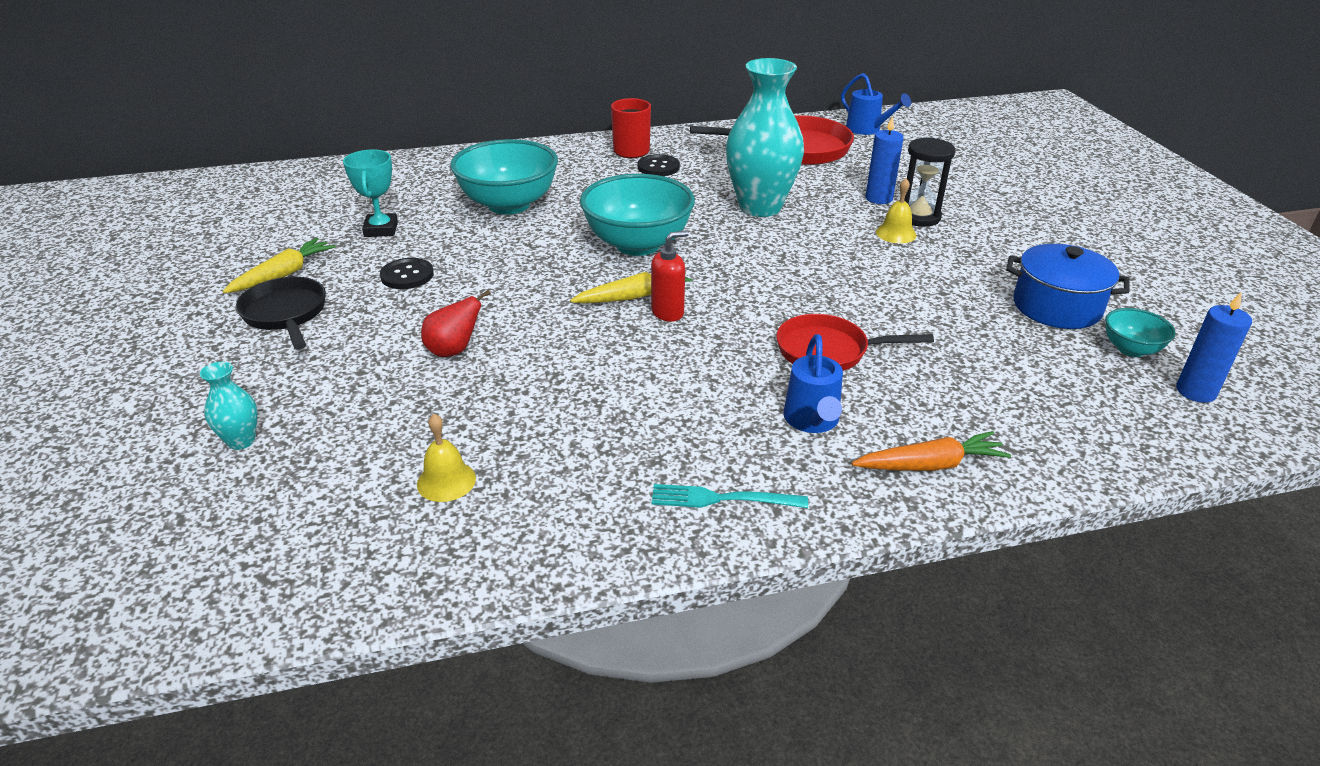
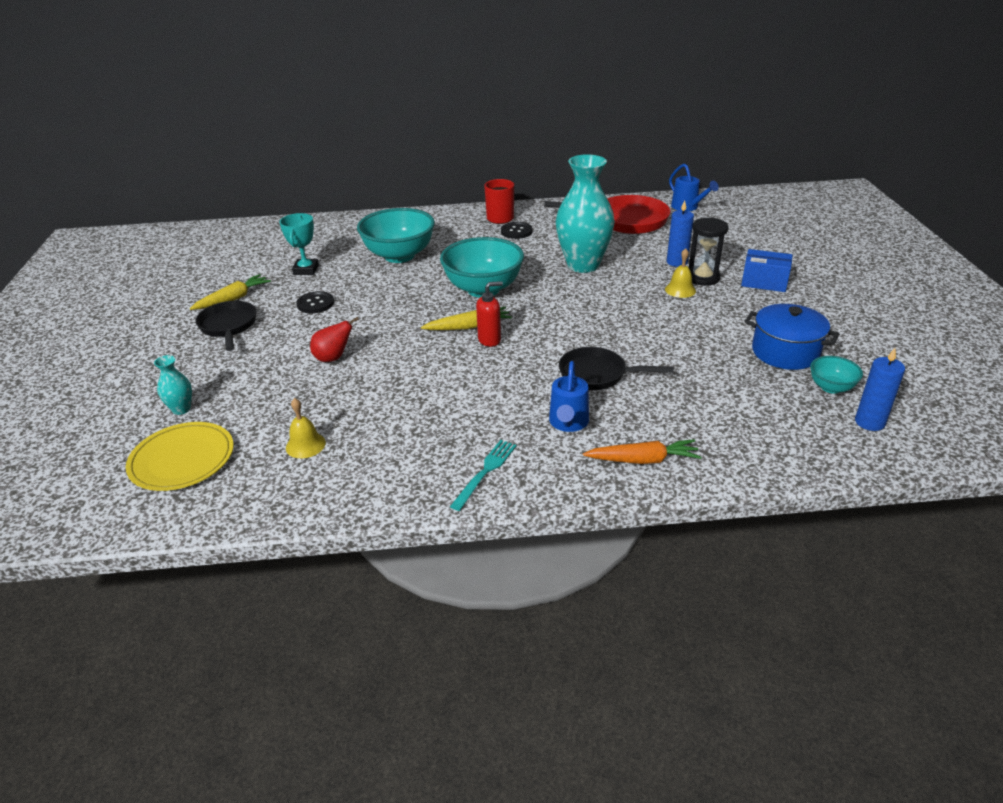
camera: 10 degrees right, 0 degrees up
turquoise fork [652,484,808,508] -> turquoise fork turned 105 degrees clockwise [450,440,516,511]
red pan [776,314,934,371] -> black pan [559,347,674,390]
none -> yellow plate [126,422,234,491]
none -> blue box [741,249,793,292]

